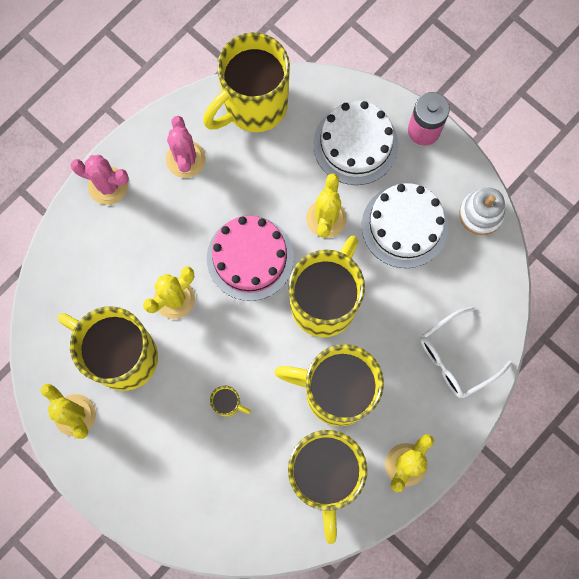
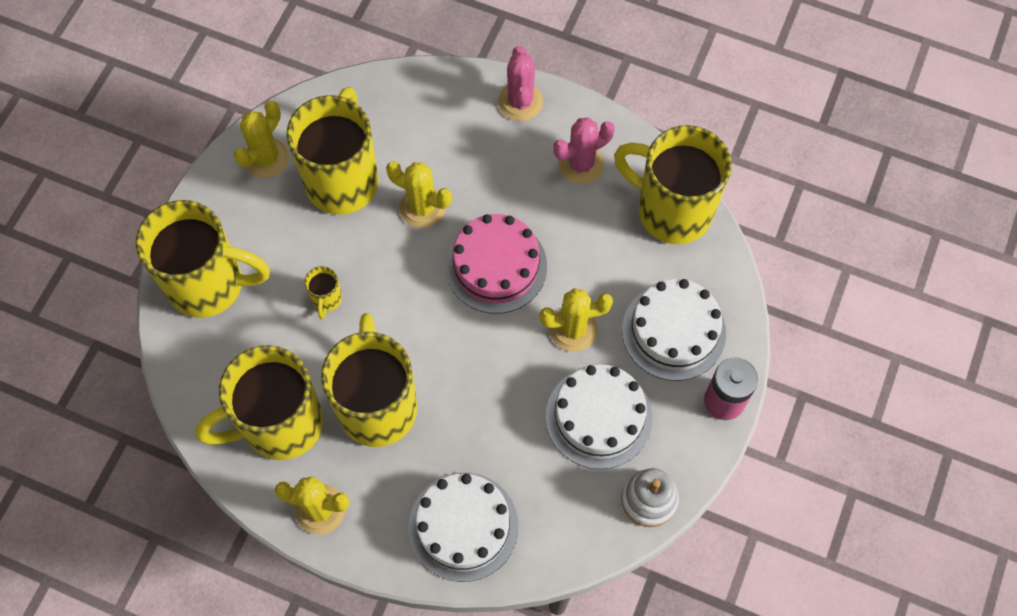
camera: 70 degrees right, 10 degrees down
yellow mug [289,235,365,337] -> yellow mug moved to [136,200,270,318]
white glasses [420,306,512,398] -> white cake [409,473,518,582]

